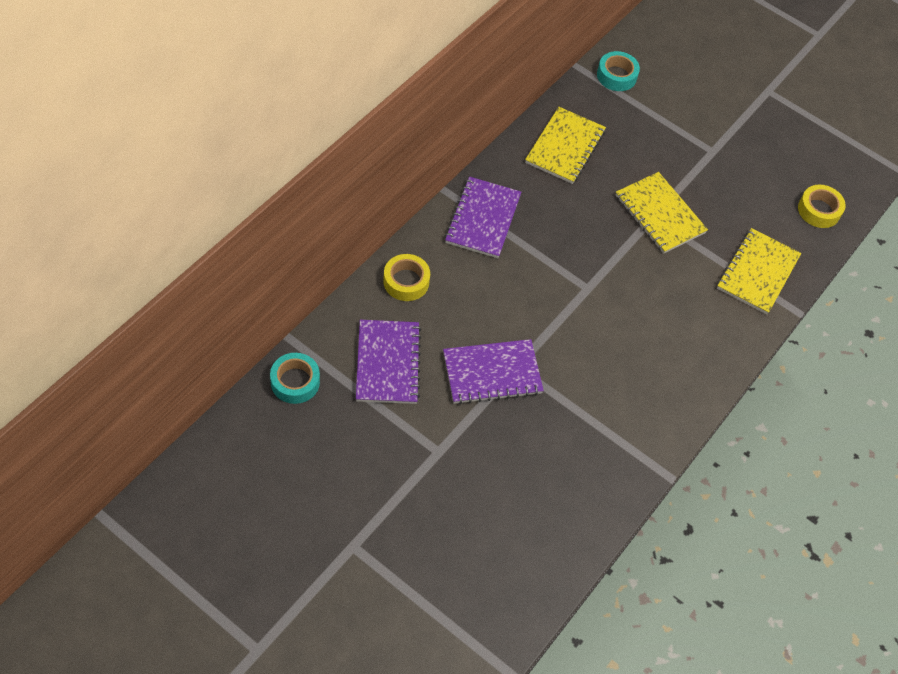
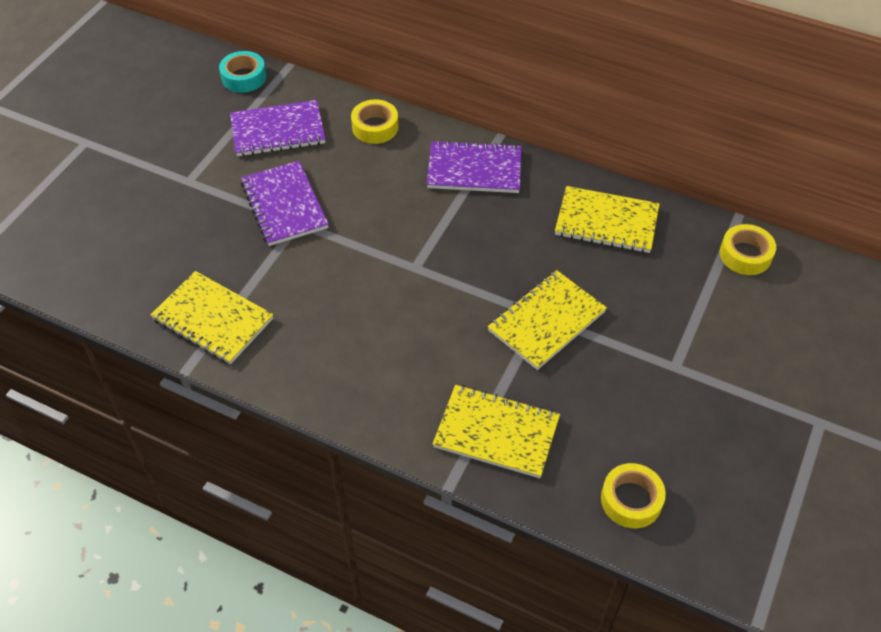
camera: 85 degrees right, 5 degrees down
turquoise tape [597,51,640,91] -> yellow tape [720,224,776,275]
none -> yellow notebook [151,271,273,364]

